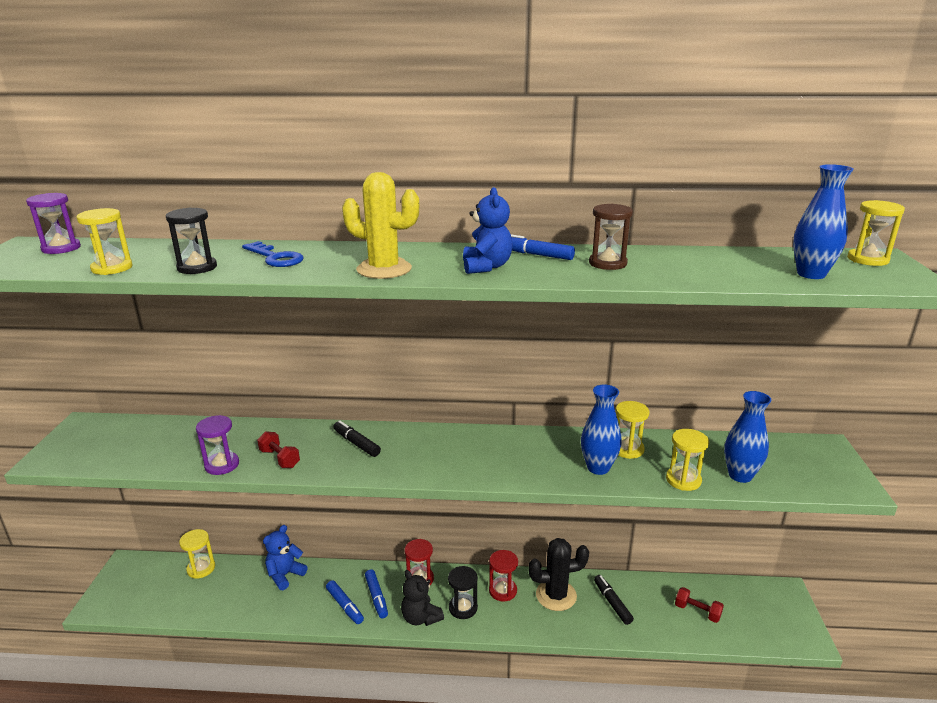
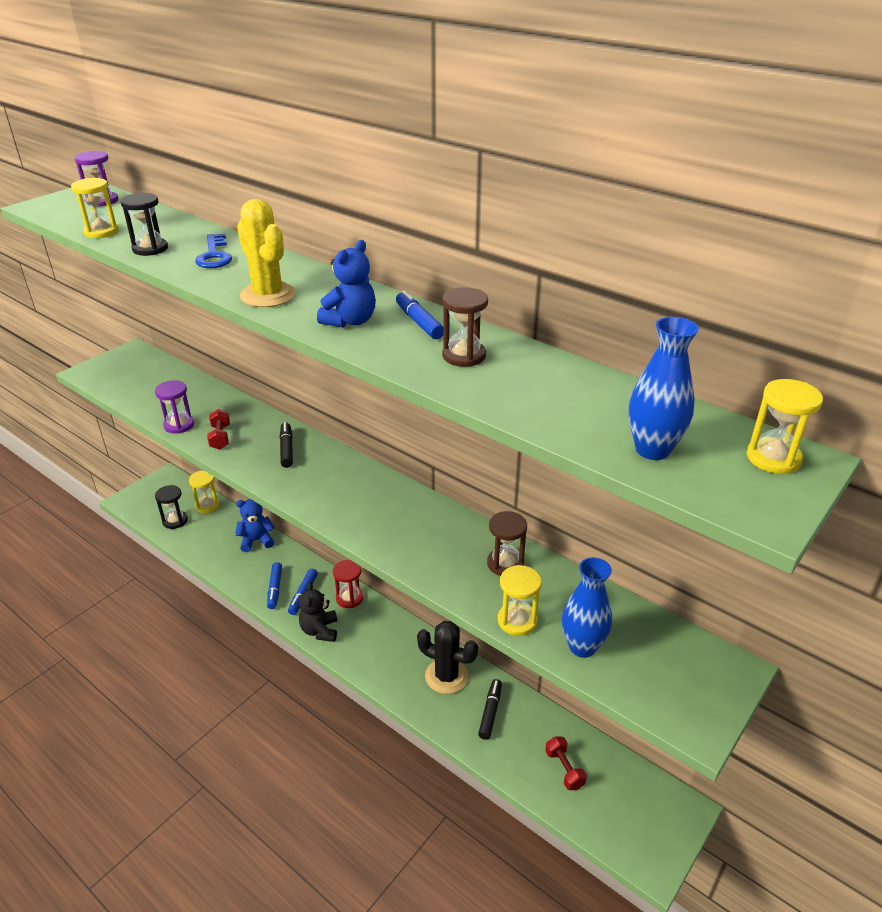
camera: 35 degrees right, 10 degrees up
black hourglass [448,566,478,619] -> black hourglass moved to [155,485,188,529]
red hourglass [489,550,518,601] -> none
blue vase [581,384,622,475] -> none
yellow hourglass [615,401,649,459] -> brown hourglass [487,511,527,576]

